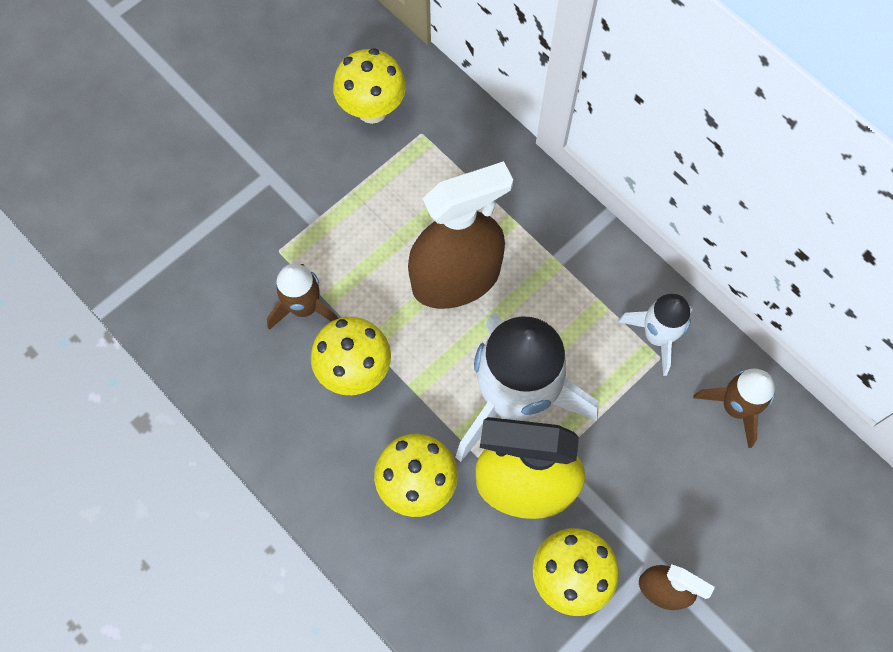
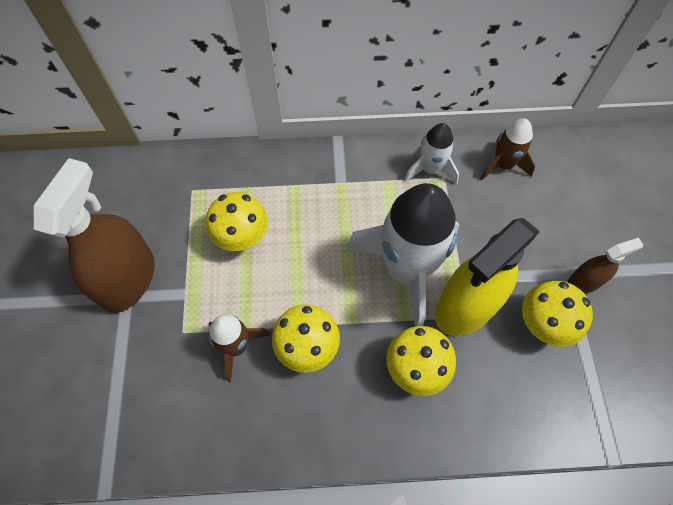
camera: 50 degrees left, 5 degrees down
yellow mushroom [333,48,406,124] -> yellow mushroom moved to [206,192,268,251]
brown spray bottle [408,161,513,309] -> brown spray bottle moved to [34,158,155,313]

